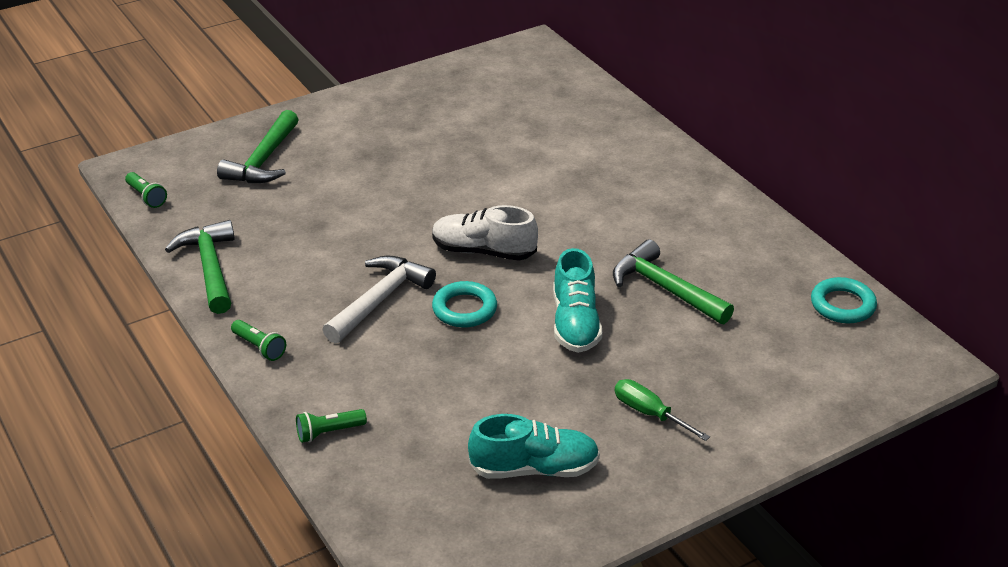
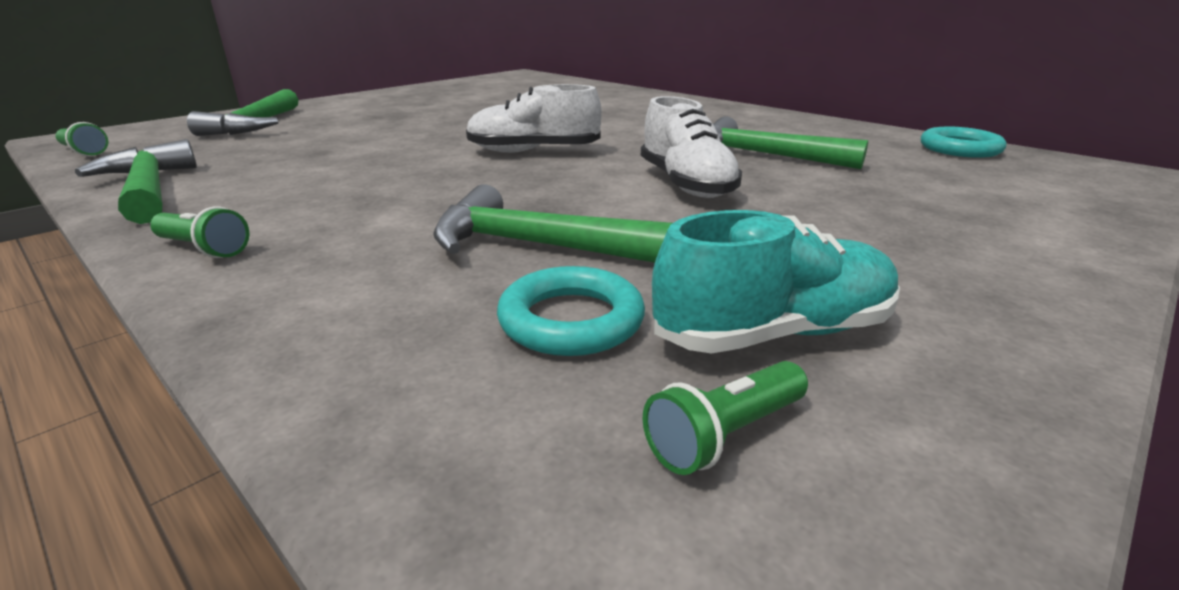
camera: 15 degrees left, 10 degrees down
green flashlight [296,409,367,443] -> green flashlight moved to [643,361,808,475]
white hammer [322,256,436,343] -> none
turquoise ring [432,281,497,327] -> turquoise ring moved to [497,266,645,356]
turquoise shoe [553,248,602,353] -> white shoe [641,96,742,198]
green screwdriver [615,379,710,441] -> none
none -> green hammer [433,184,672,263]

